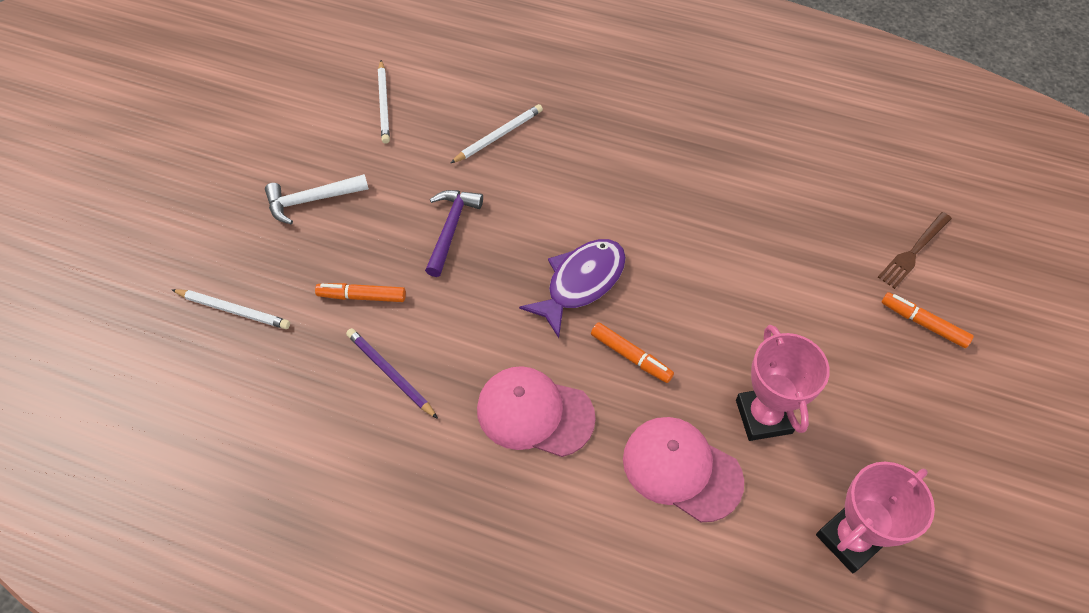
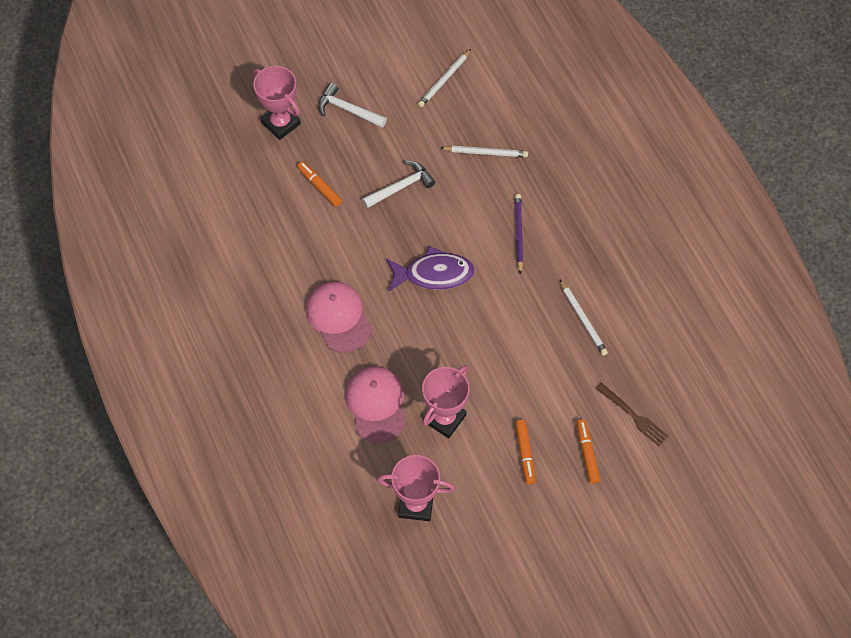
camera: 45 degrees right, 5 degrees up
white pencil [172,289,290,329] -> white pencil moved to [560,280,608,356]
purple pencil [346,328,438,419] -> purple pencil moved to [515,194,523,275]
purple hammer [425,190,483,277] -> white hammer [362,161,435,208]
orange marker [591,322,674,383] -> orange marker moved to [515,420,535,484]
brown fork [878,212,952,289] -> brown fork turned 135 degrees counterclockwise [596,383,668,446]
none -> pink trophy [253,66,301,140]

